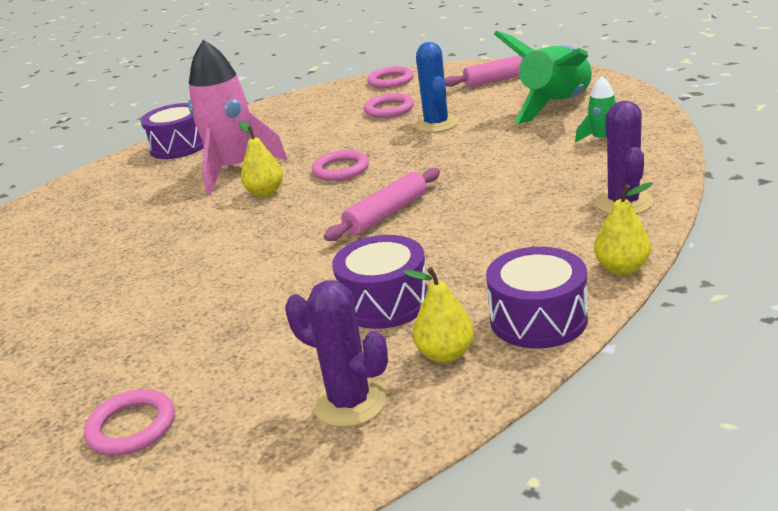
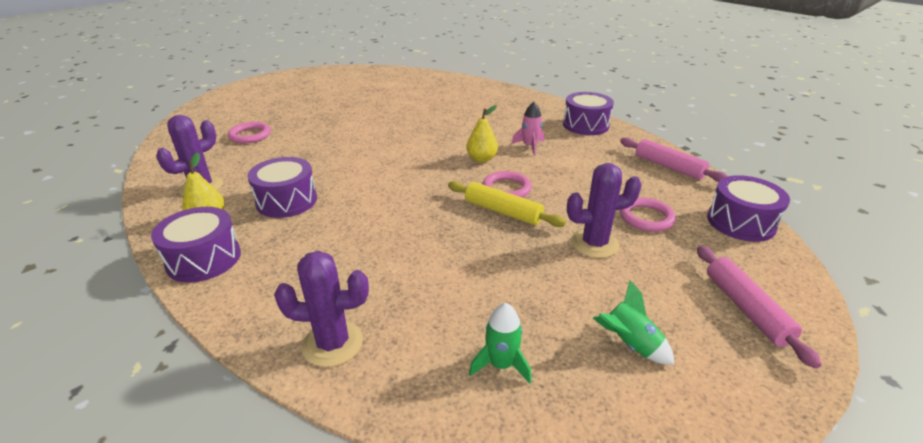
camera: 90 degrees right, 5 degrees up
pink rocket [188,40,288,195] -> pink rocket [512,102,544,156], size x0.47
pink rolling pin [324,168,440,241] -> pink rolling pin moved to [620,138,728,182]
pink ring [367,66,413,88] -> purple drum [707,175,790,242]
blue cactus [415,42,459,133] -> purple cactus [567,163,642,258]
green rocket [494,31,592,124] -> green rocket [593,280,675,365], size x0.47
yellow pear [594,182,653,275] -> none
none -> yellow rolling pin [448,181,566,227]

